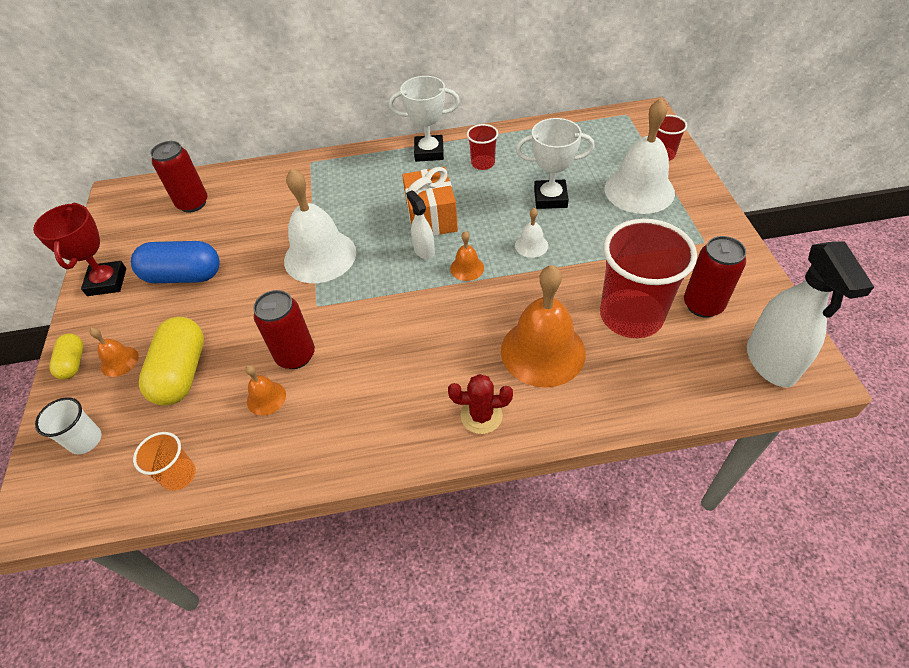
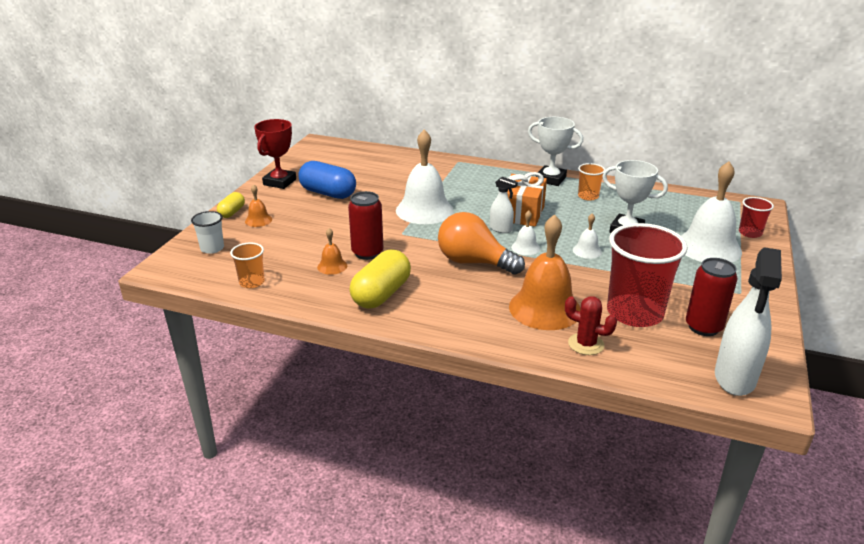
camera: 25 degrees right, 20 degrees down
yellow capsule [139,317,204,406] -> yellow capsule moved to [350,250,411,309]
red can [150,141,208,213] -> none
white spray bottle [406,190,435,259] -> white spray bottle turned 120 degrees clockwise [490,177,518,233]
red cactus [448,374,513,434] -> red cactus moved to [565,296,617,355]
orange bell [450,231,484,281] -> white bell [511,210,540,255]
red cup [467,124,498,170] -> orange cup [578,163,605,201]
none -> orange light bulb [438,212,525,275]

